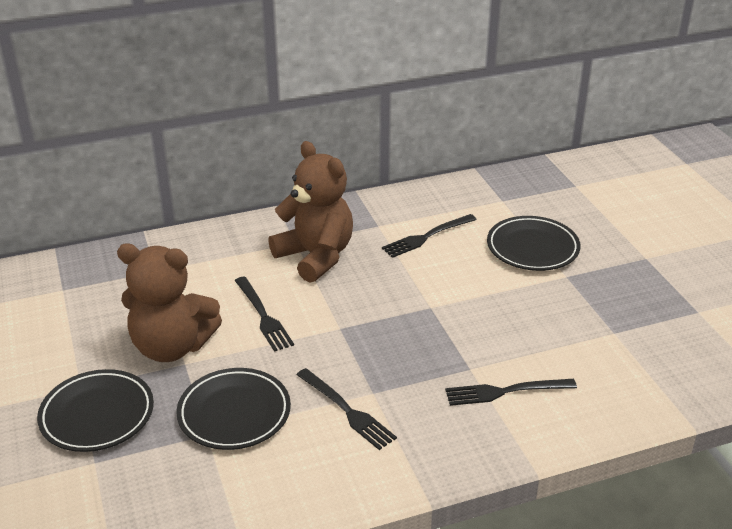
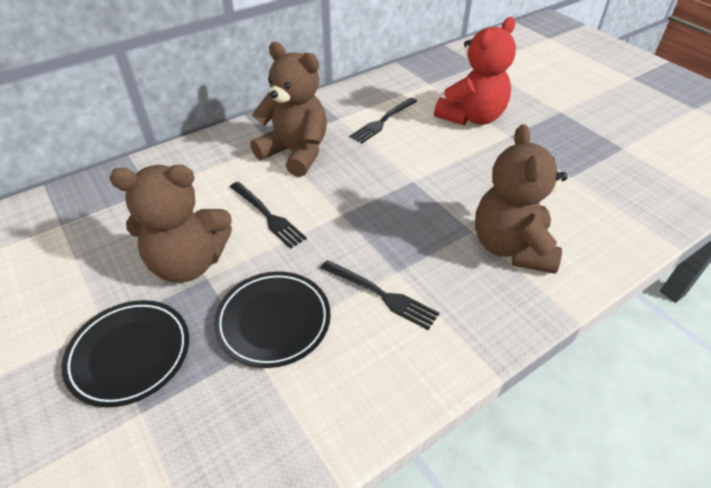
camera: 15 degrees left, 10 degrees up
black fork [445,379,577,406] -> brown teddy bear [475,124,568,274]
black plate [487,216,581,271] -> red teddy bear [434,17,516,126]

